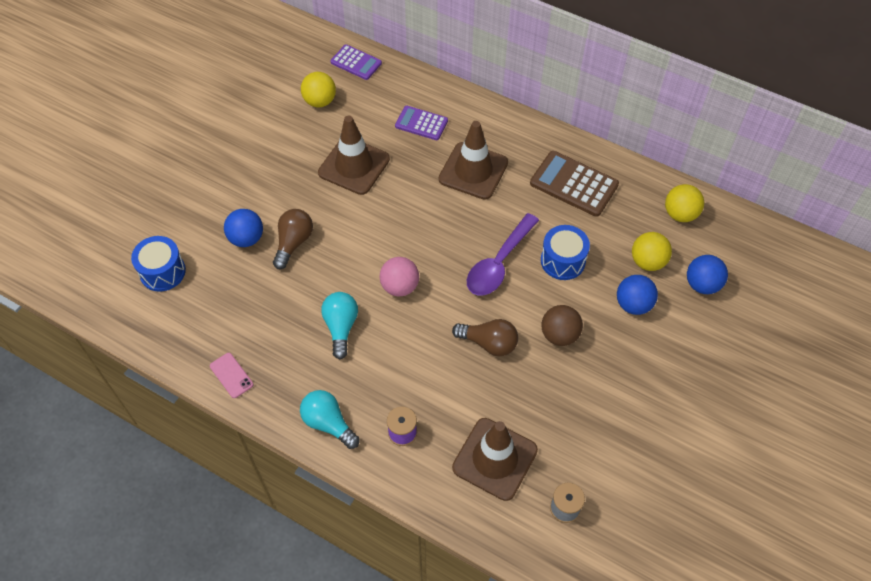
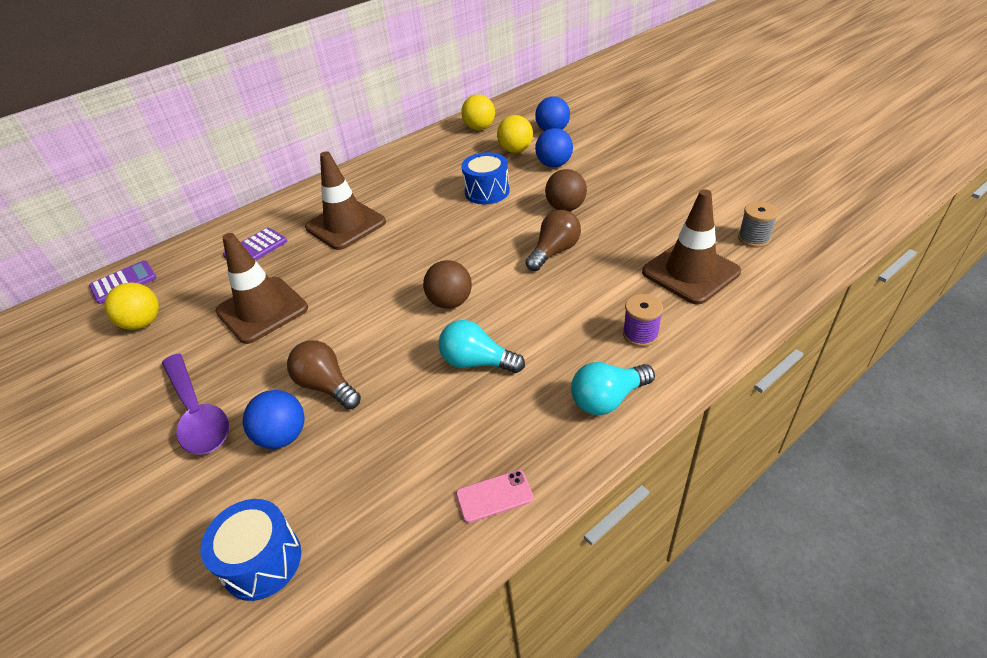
camera: 65 degrees left, 15 degrees down
pink ball [379,257,419,296] -> brown ball [423,260,472,309]
purple spoon [467,213,539,295] -> purple spoon moved to [162,353,229,455]
brown calculator [530,151,619,217] -> none

